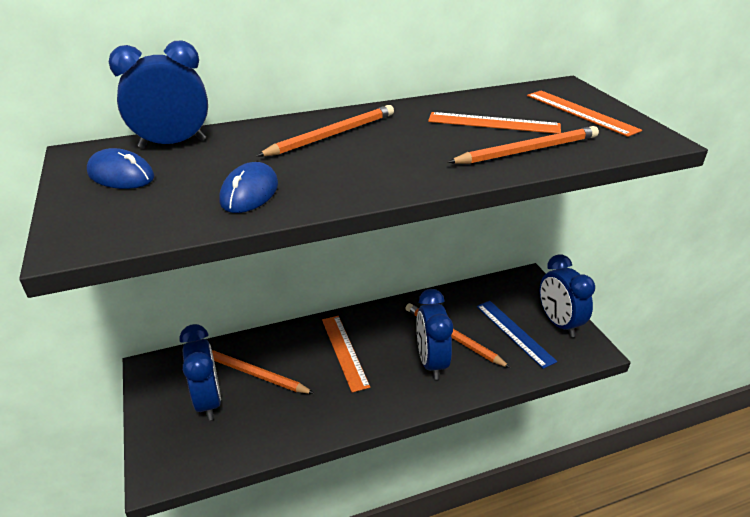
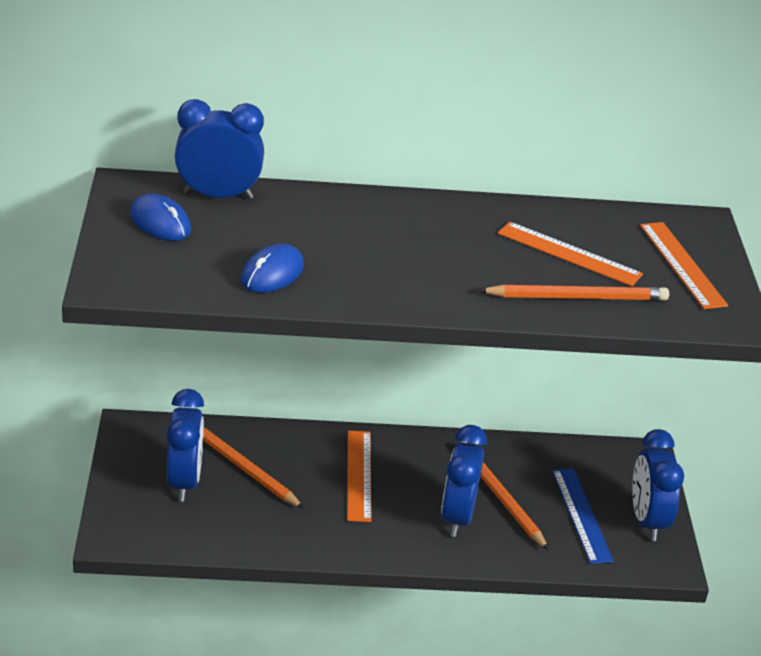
camera: 15 degrees right, 0 degrees up
orange pencil [257,105,394,156] -> none

